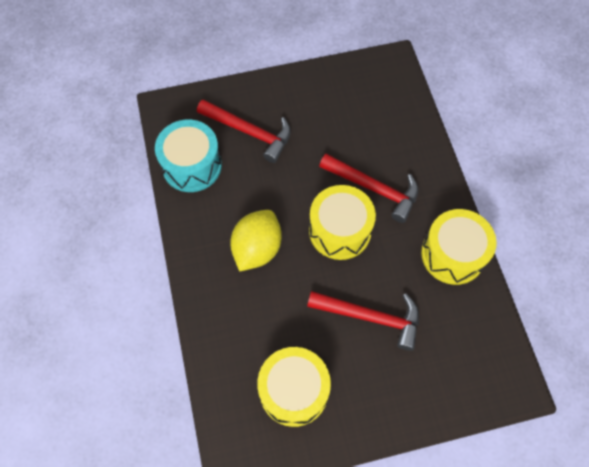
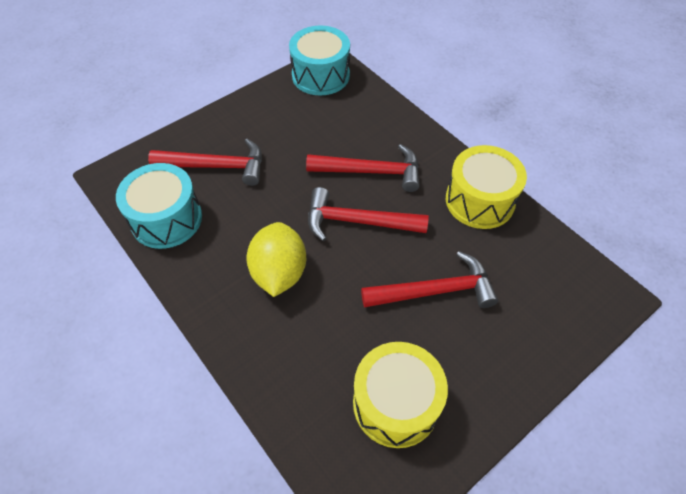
camera: 25 degrees left, 10 degrees down
yellow drum [309,185,376,260] -> red hammer [308,187,429,241]
none -> turquoise drum [289,26,350,95]

